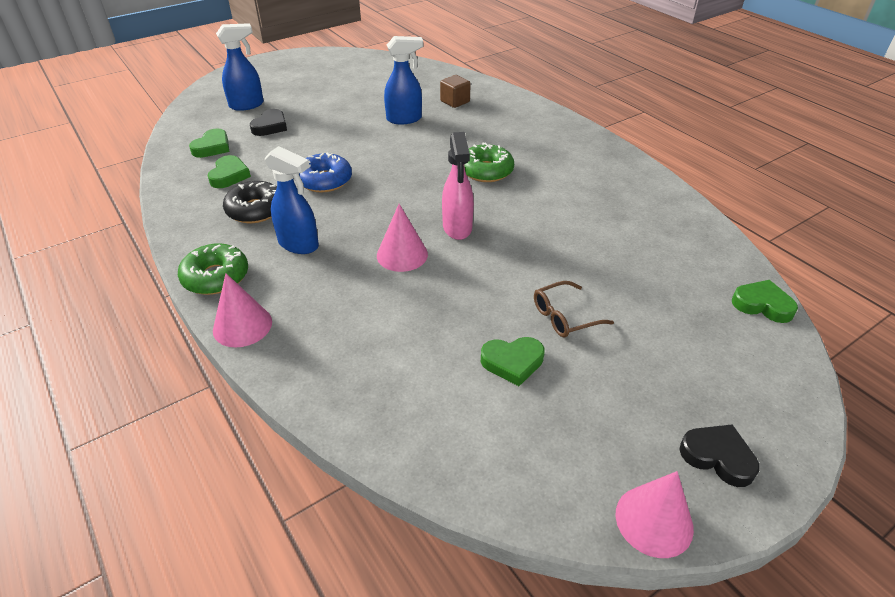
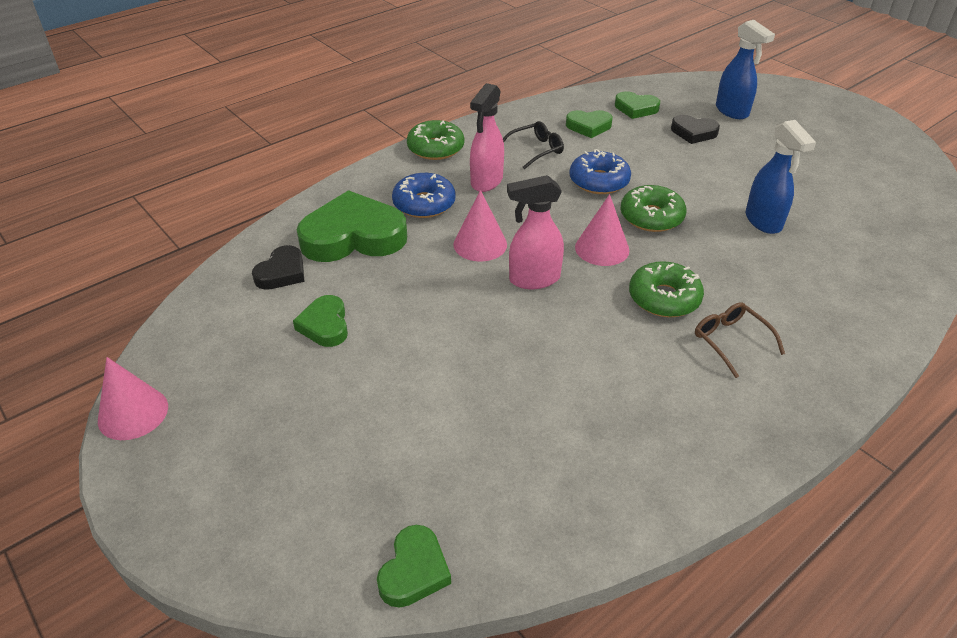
camera: 85 degrees right, 0 degrees up
pink cone [213,273,272,347] -> pink cone moved to [575,194,629,266]
black donut [223,181,277,223] -> black glasses [503,121,564,169]
blue spray bottle [265,146,319,254] -> pink spray bottle [470,83,504,192]
brown cube [440,75,471,108] -> none
brown glasses [534,281,614,338] -> brown glasses moved to [695,303,785,378]
black heart [679,425,760,487] -> black heart moved to [252,245,305,290]
none -> green heart [297,190,407,262]
none -> blue donut [392,173,455,218]
none -> green donut [620,185,686,232]

